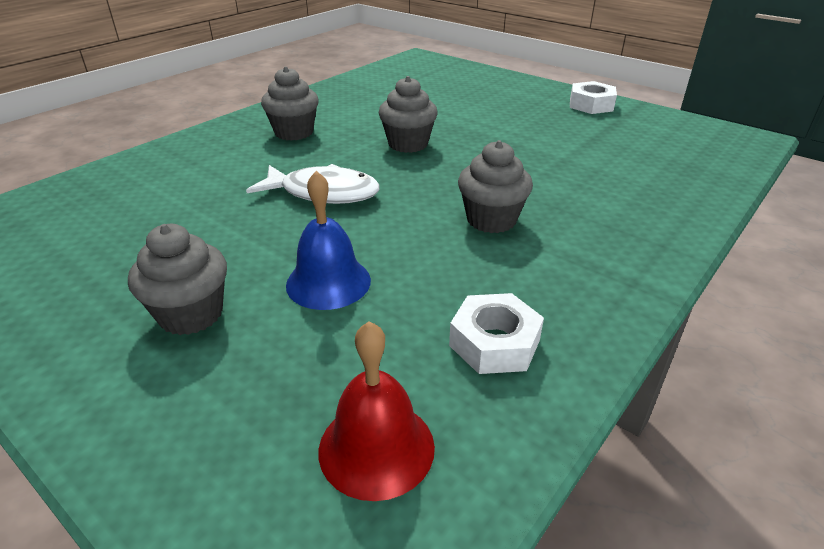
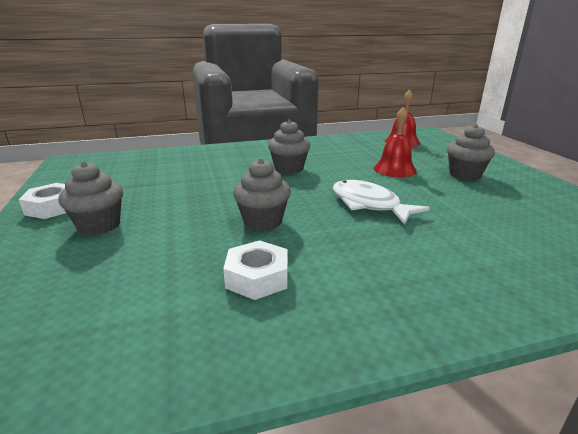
camera: 145 degrees left, 10 degrees down
grey cupcake [261,66,319,141] -> grey cupcake moved to [58,161,123,235]
blue bell [286,171,371,310] -> red bell [374,107,417,177]
white nut [449,293,544,374] -> white nut moved to [223,240,288,300]

